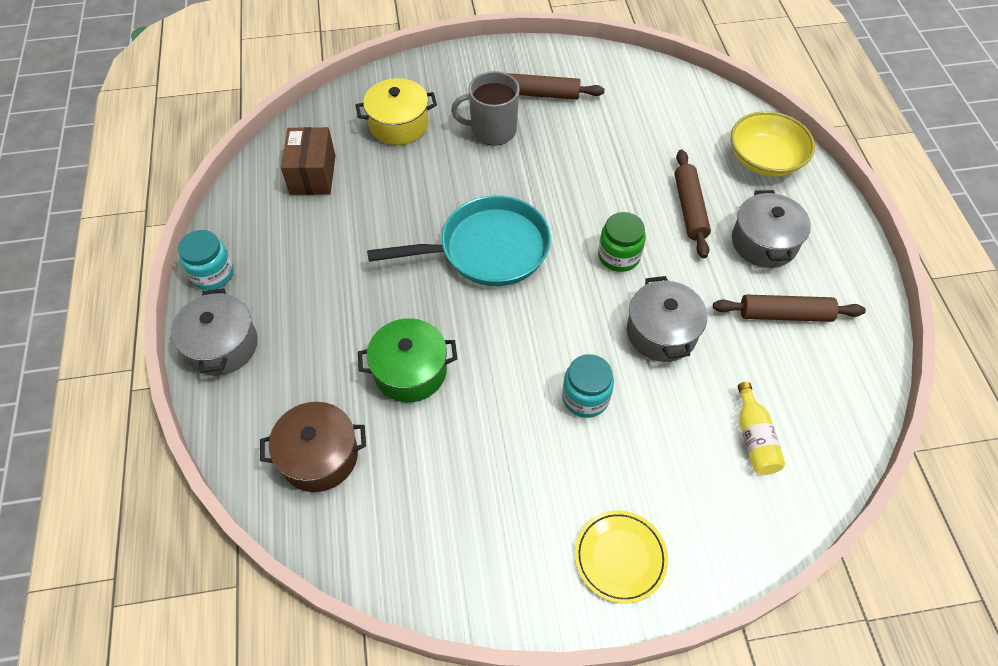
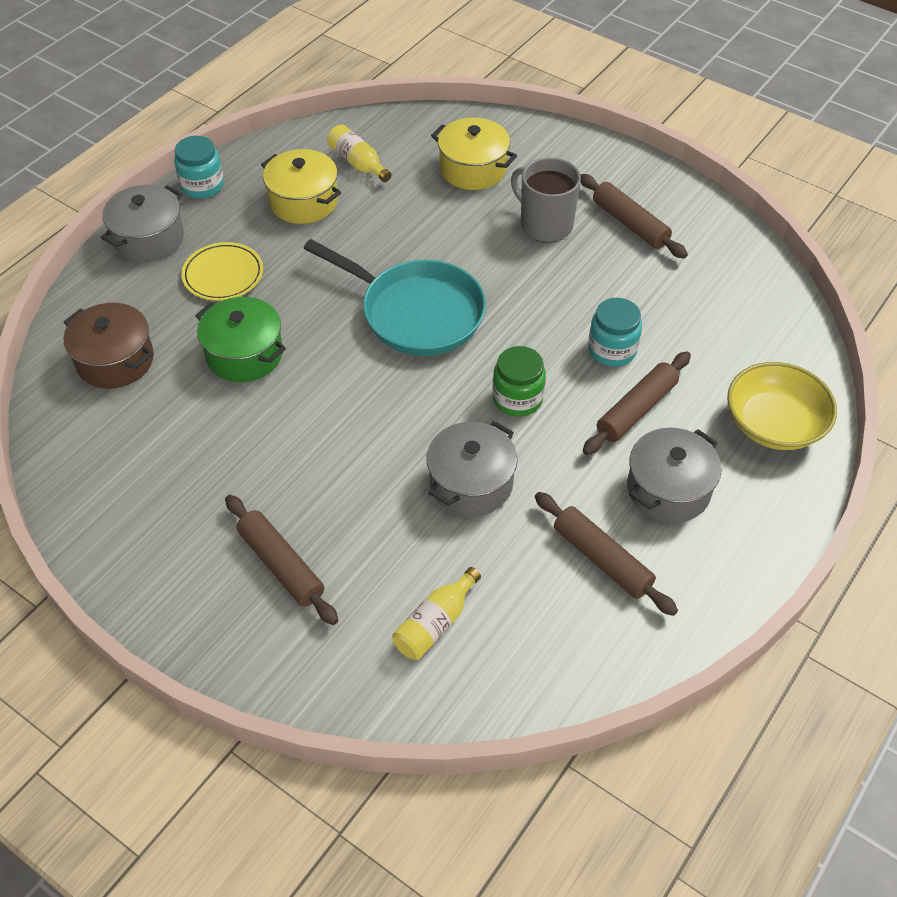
camera: 45 degrees right, 5 degrees down
brown box [281,127,335,195] -> yellow bottle [327,124,391,182]
turquoise jar [562,354,614,418] -> turquoise jar moved to [588,298,642,367]
yellow plate [575,511,668,604] -> yellow plate moved to [181,242,263,301]
none -> brown rolling pin [225,495,338,625]
none -> yellow pot [261,149,341,224]

